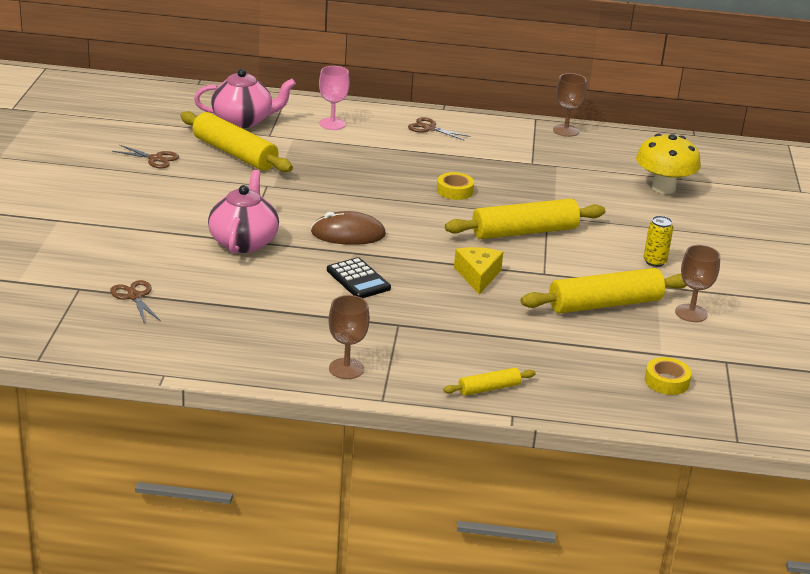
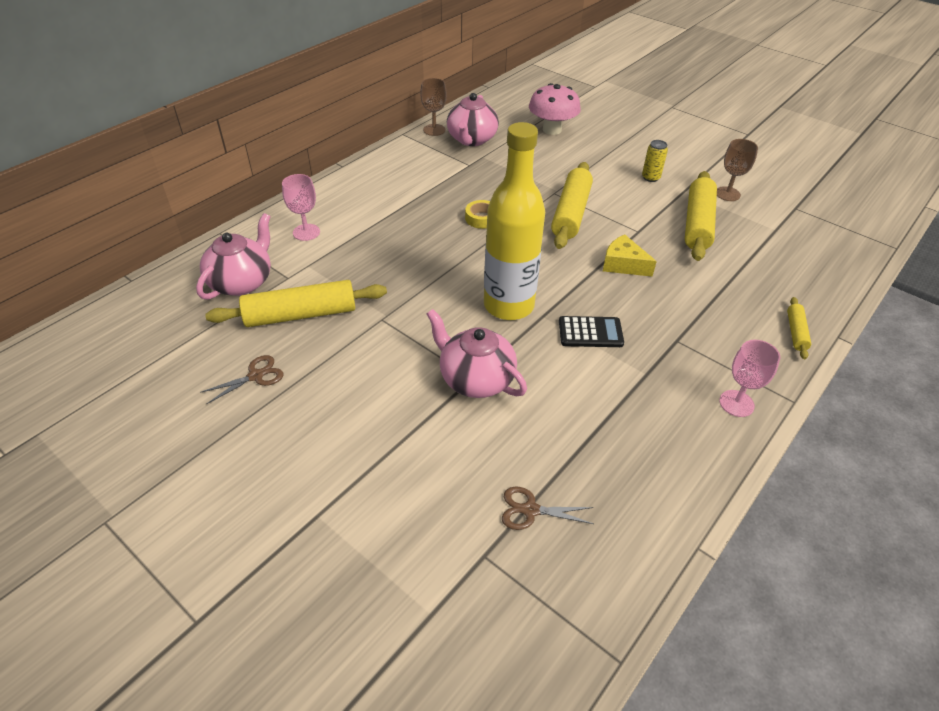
camera: 55 degrees left, 15 degrees up
brown mouse [311,211,386,245] -> yellow bottle [484,122,545,320]
brown goblet [329,295,370,379] -> pink goblet [719,340,780,417]
brown scissors [408,117,470,141] -> none
yellow mushroom [636,134,701,194] -> pink mushroom [529,83,581,135]
yellow tape [645,357,692,395] -> none
none -> pink teapot [447,93,499,146]

